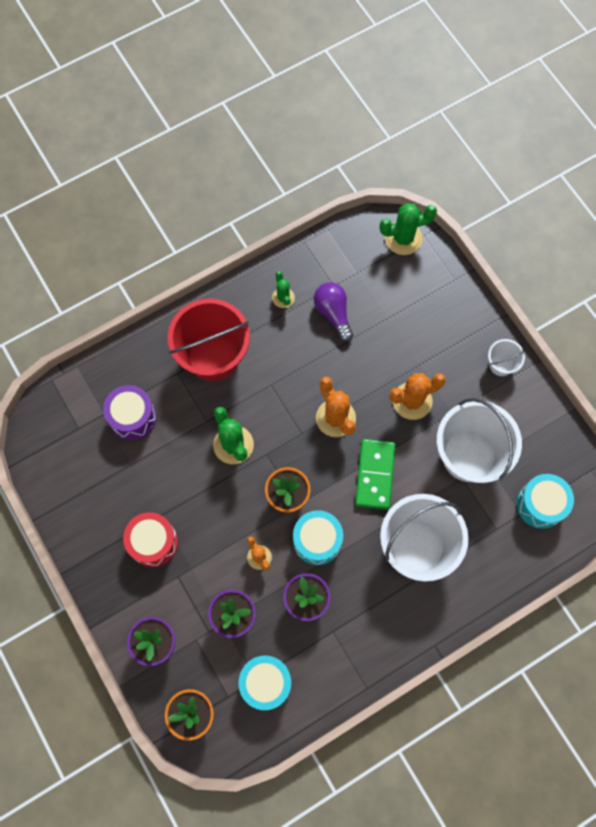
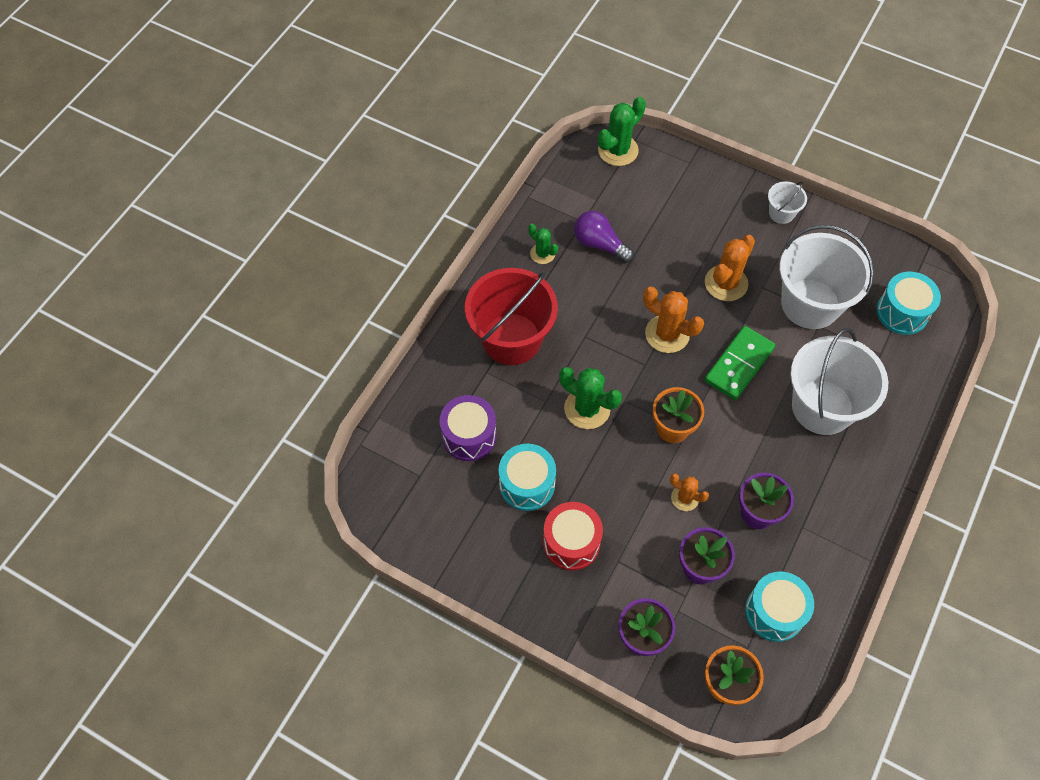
camera: 30 degrees left, 10 degrees down
turquoise drum [293,510,343,565] -> turquoise drum moved to [499,444,556,511]
green domino [355,439,396,510] -> green domino turned 60 degrees clockwise [705,326,775,400]

